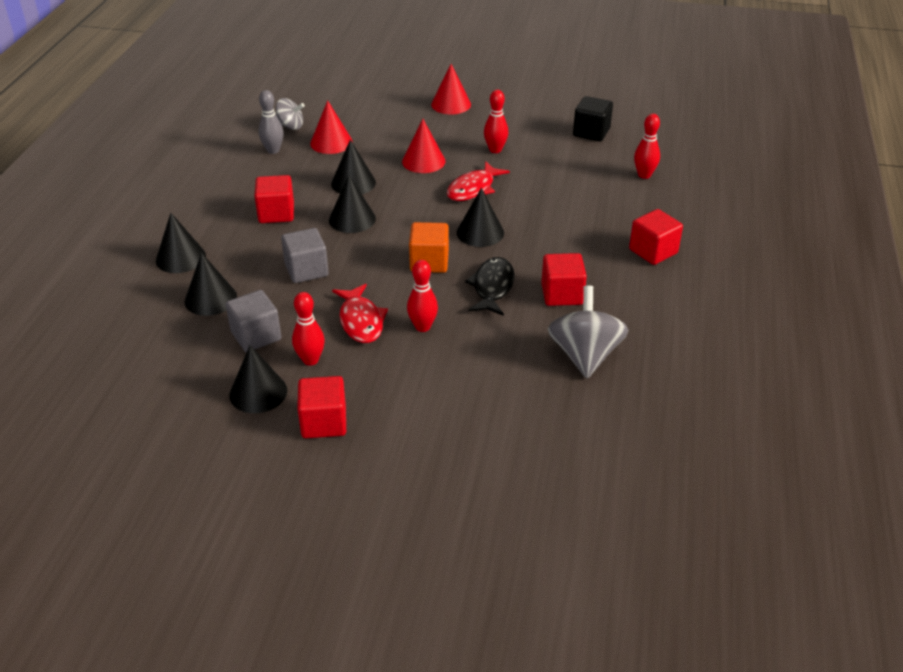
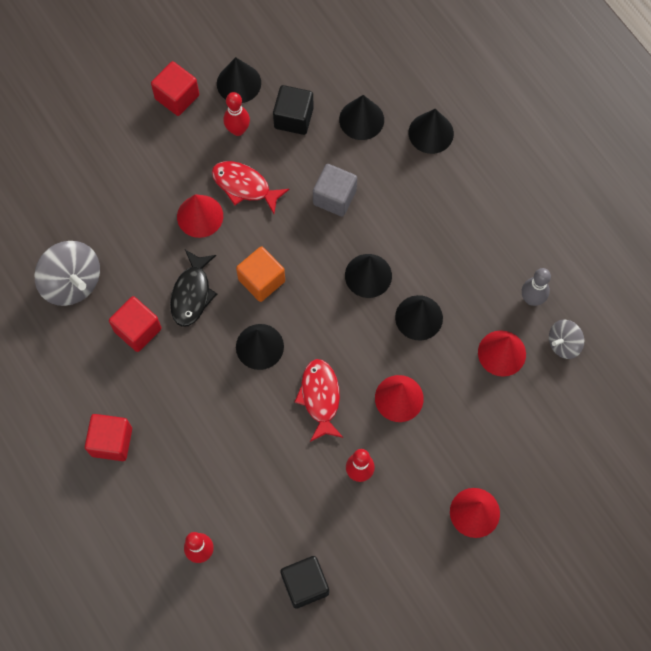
camera: 135 degrees right, 30 degrees up
grey cube [226,290,281,352] -> black cube [273,85,314,135]
red cube [254,175,294,223] -> none
red bowling pin [407,260,438,332] -> red cone [177,194,223,238]
black fish [465,257,515,316] -> black fish turned 45 degrees clockwise [170,250,217,327]

